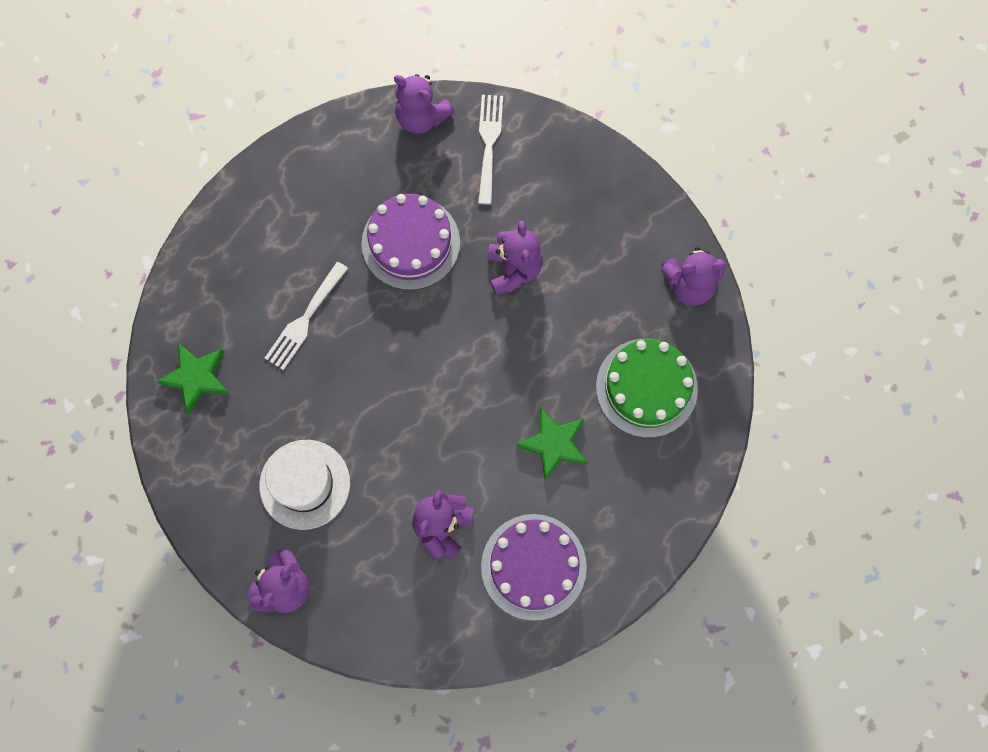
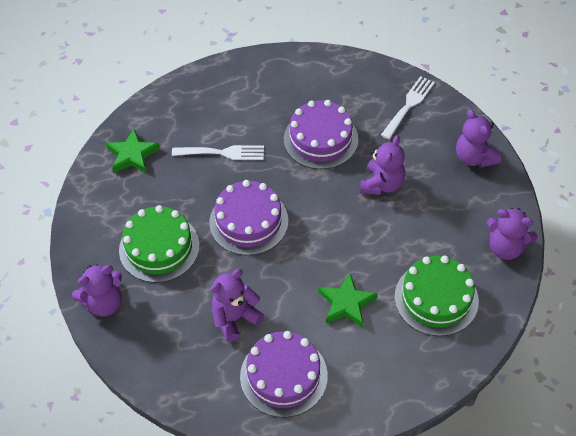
camera: 30 degrees right, 20 degrees down
white hat [259,440,350,530] -> green cake [119,205,200,283]
white fork [265,262,348,370] -> white fork turned 150 degrees counterclockwise [172,145,264,160]
purple teddy bear [394,74,455,134] -> purple teddy bear moved to [456,109,501,168]
none -> purple cake [209,180,289,256]

